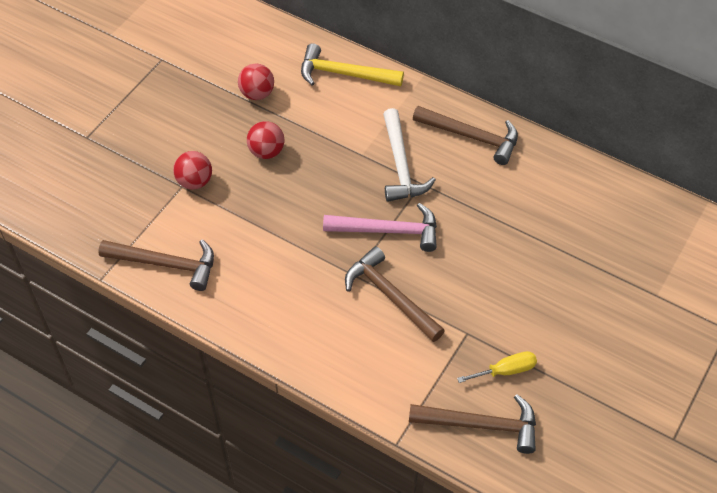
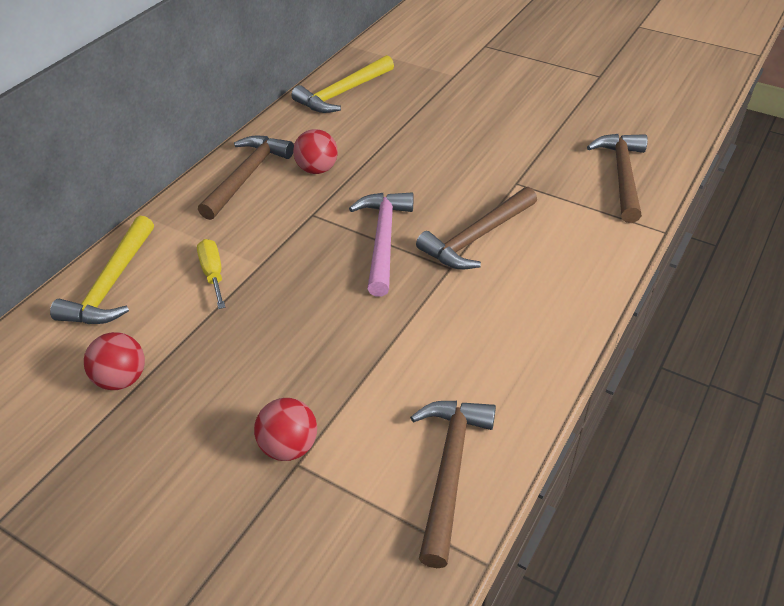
camera: 90 degrees left, 10 degrees down
red ball [247,121,284,159] -> red ball moved to [293,129,338,174]
white hammer [383,108,436,202] -> none
yellow screwdriver [457,351,537,383] -> yellow screwdriver moved to [197,239,225,309]
none -> yellow hammer [292,55,394,113]

